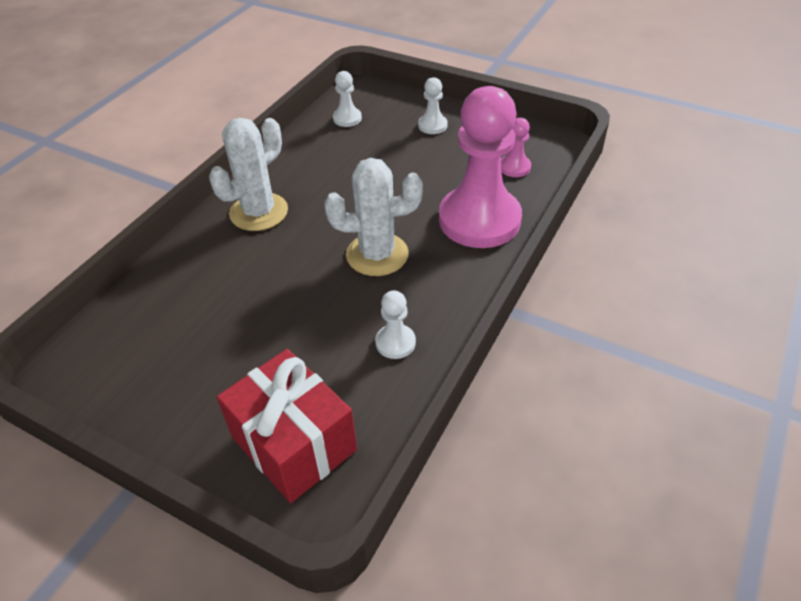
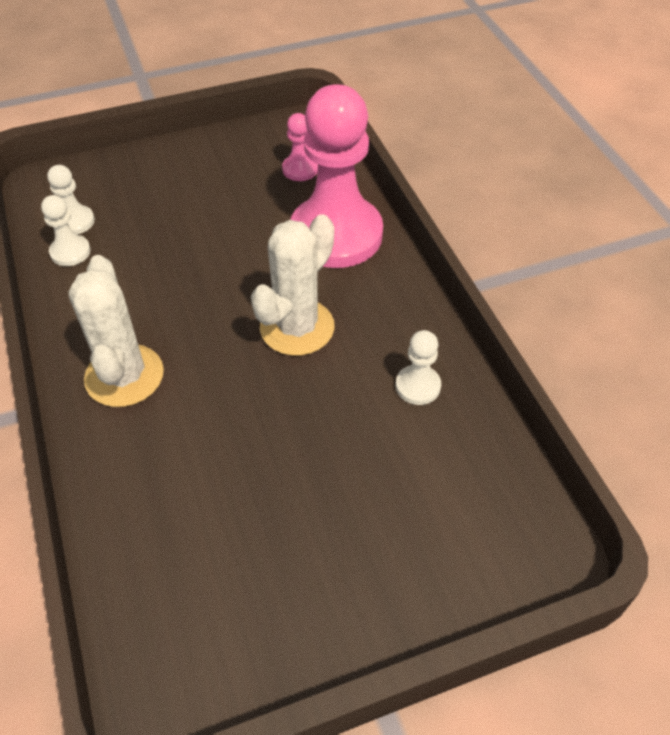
camera: 50 degrees left, 5 degrees up
red gift [217,349,357,503] -> none
white pawn [418,77,448,134] -> white pawn moved to [41,195,91,266]

